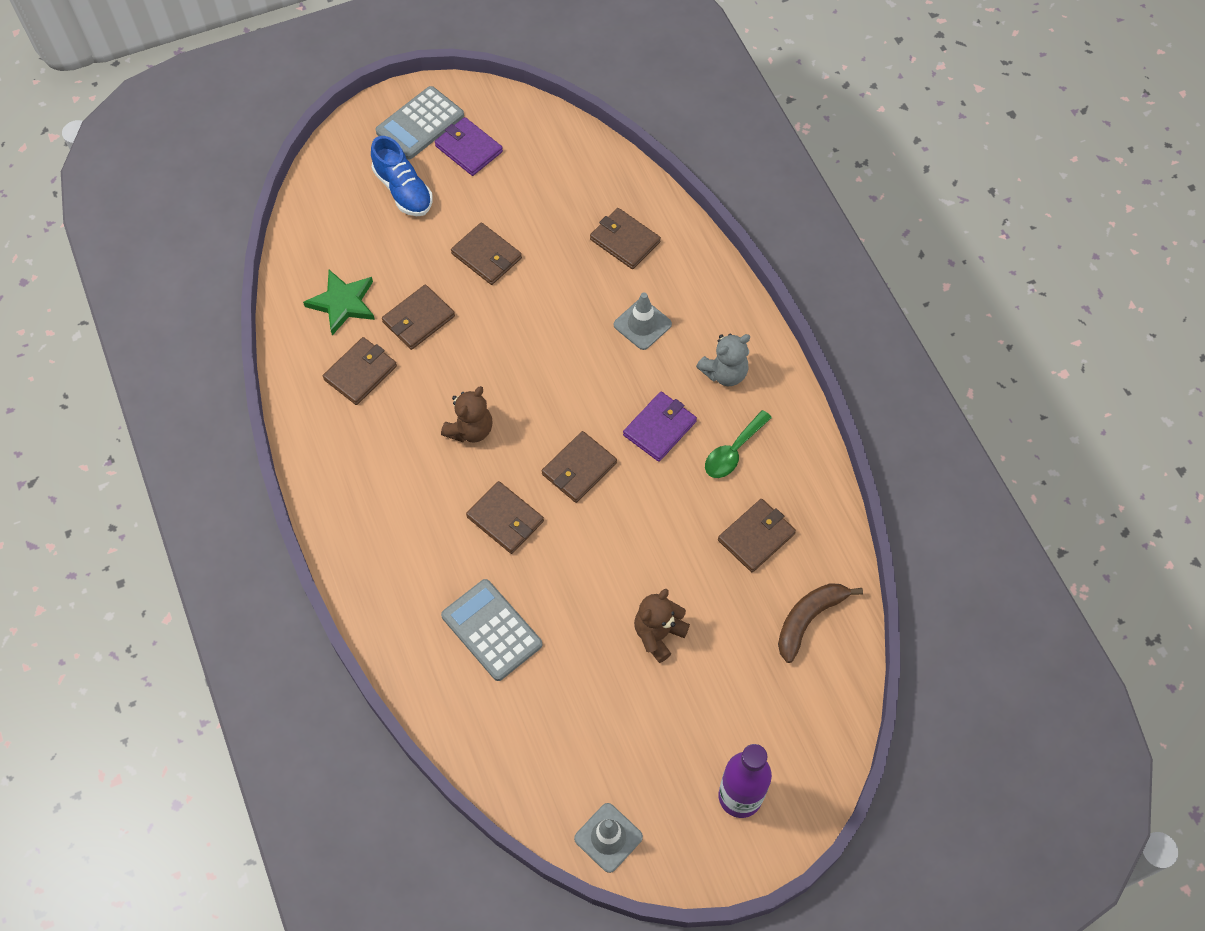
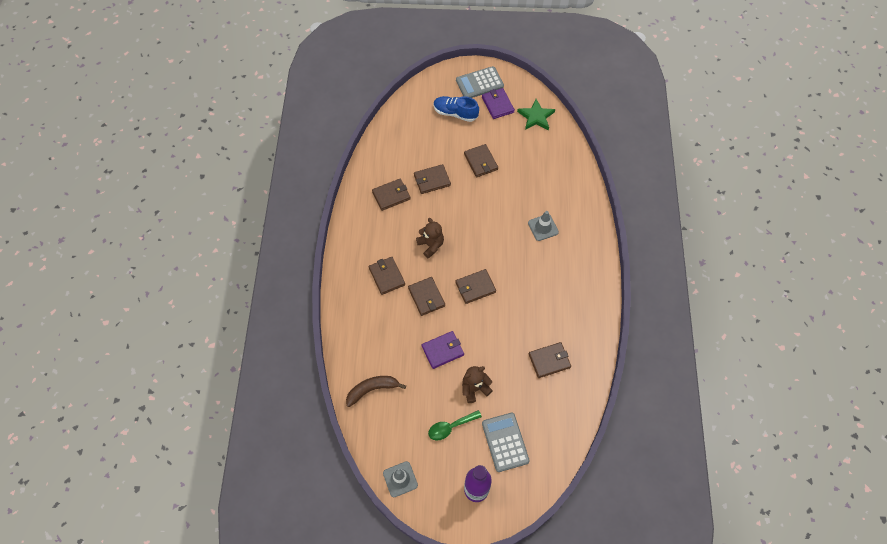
camera: 25 degrees right, 0 degrees up
green star [303,270,375,335] -> green star moved to [517,99,555,130]
blue shoe [371,136,433,216] -> blue shoe turned 120 degrees clockwise [434,96,479,122]
brown teddy bear [441,386,493,443] -> brown teddy bear turned 90 degrees counterclockwise [416,218,444,259]
grey calculator [441,579,542,681] -> grey calculator moved to [482,413,530,472]
brown wallet [590,208,661,269] -> brown wallet moved to [369,257,405,295]
purple wallet [623,392,697,462] -> purple wallet moved to [422,331,464,369]
grey teddy bear [696,334,750,386] -> none
green spoon [705,410,772,478] -> green spoon moved to [428,410,482,441]
brown banana [778,583,863,663] -> brown banana moved to [346,376,406,407]

